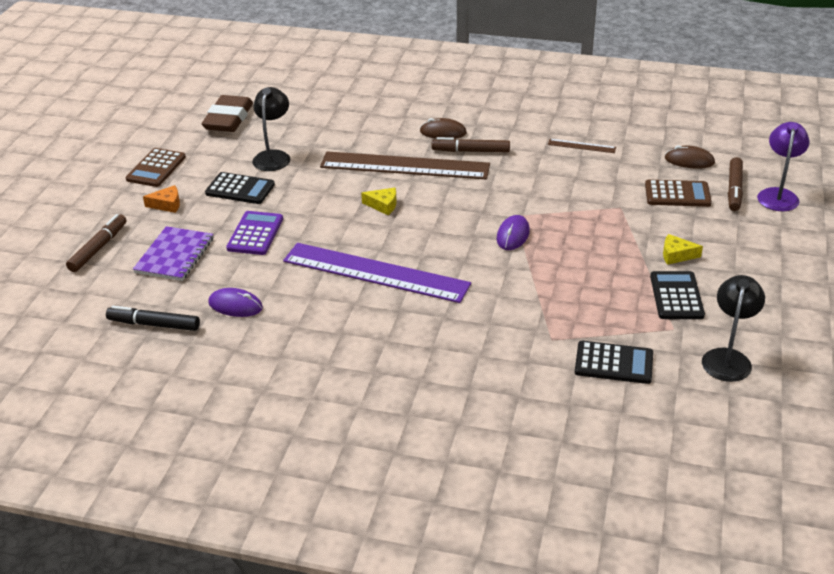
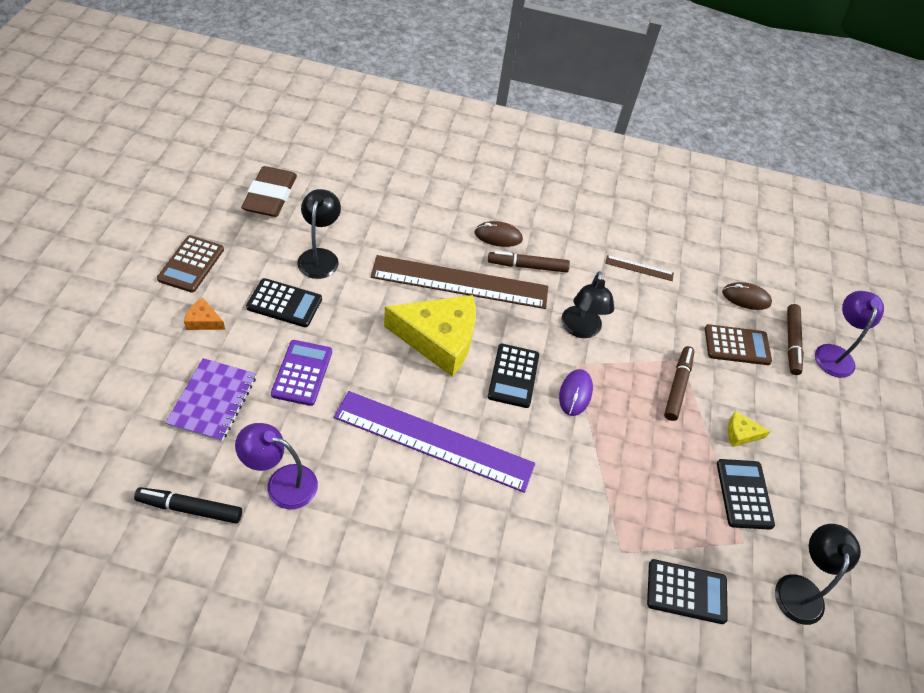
camera: 10 degrees left, 15 degrees up
brown marker [66,214,127,272] -> brown marker moved to [664,346,695,421]
orange cheese [143,185,180,213] -> orange cheese turned 150 degrees counterclockwise [184,298,225,330]
purple mouse [208,288,263,317] -> purple lamp [235,423,318,509]
yellow cheese [361,188,397,215] -> yellow cheese [384,295,476,377], size x2.42
none -> black calculator [488,344,539,408]
none -> black lamp [561,271,614,338]

